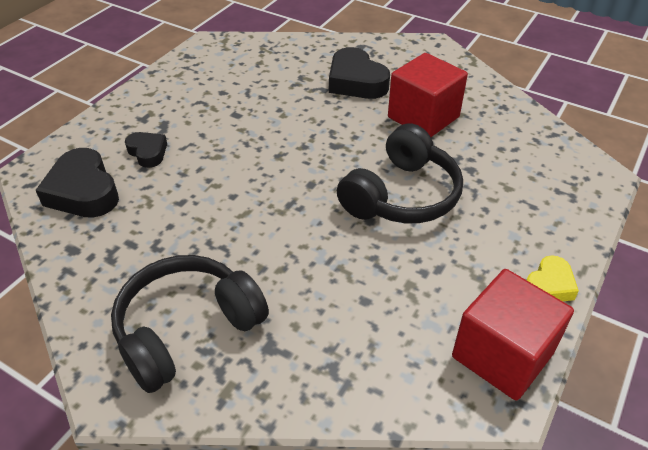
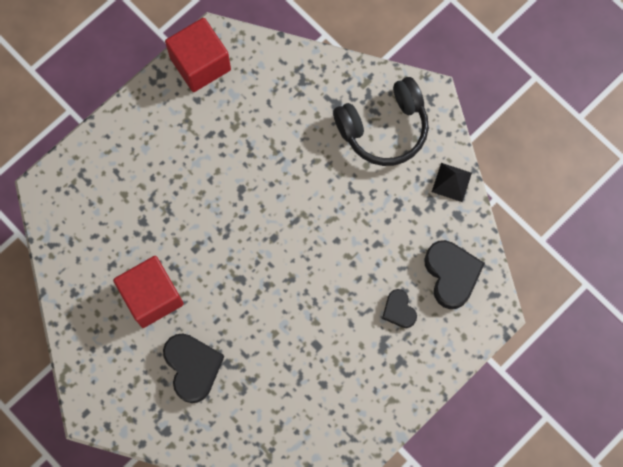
camera: 165 degrees left, 30 degrees up
black headphones [337,123,463,223] -> none
yellow heart [527,255,579,301] -> none
none -> black pyramid [432,163,472,202]

